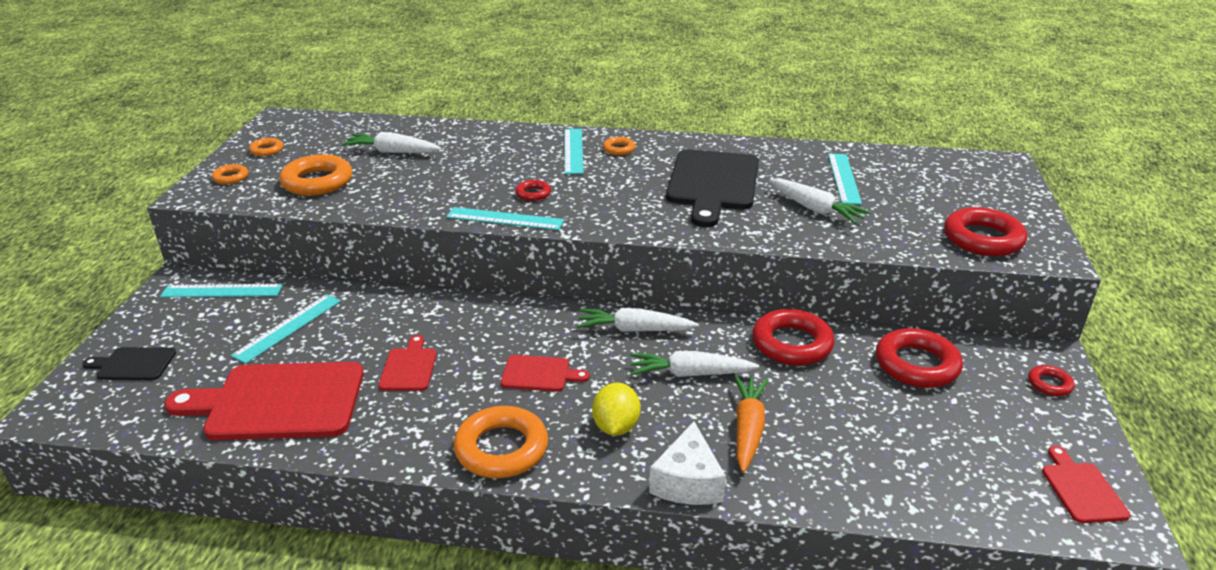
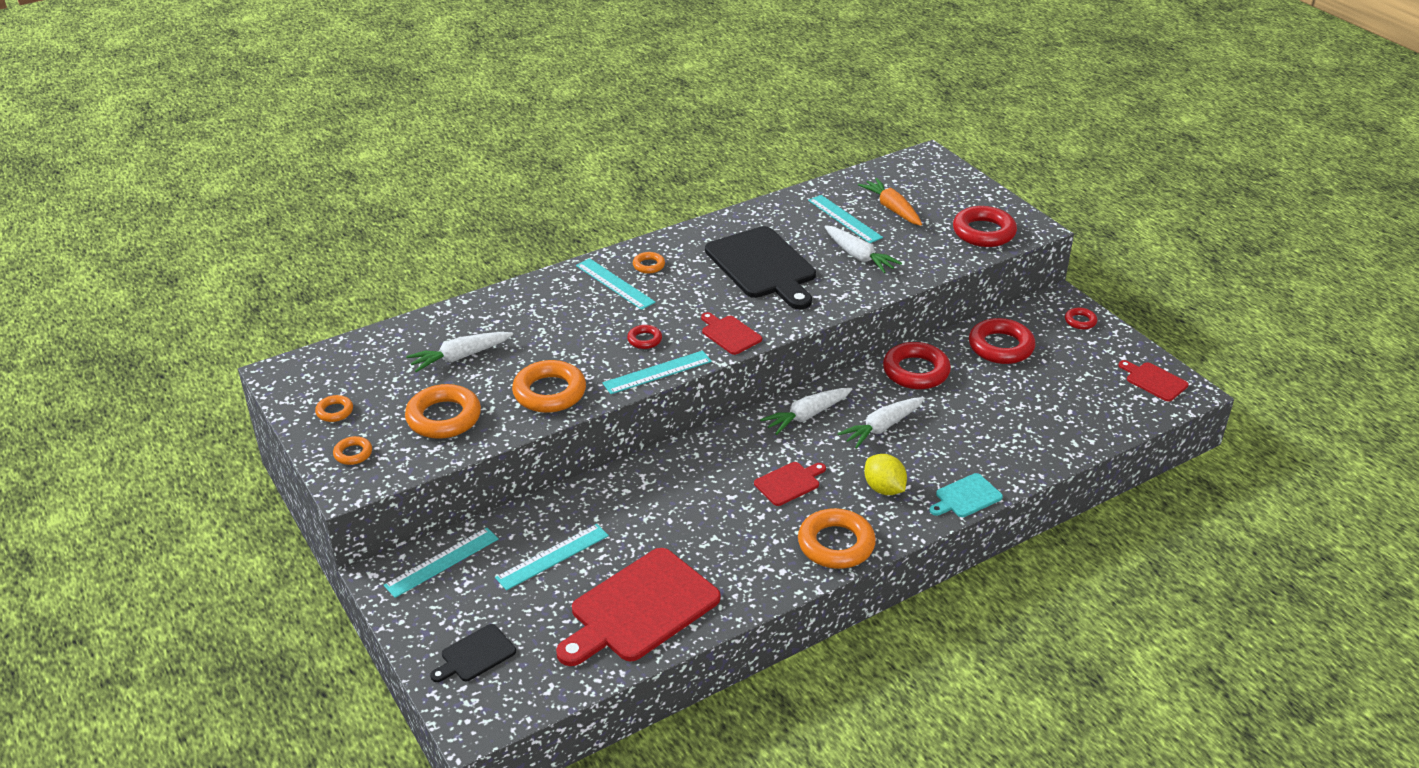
camera: 40 degrees left, 5 degrees up
turquoise ruler [231,294,341,364] -> turquoise ruler turned 60 degrees clockwise [495,524,609,590]
red cutting board [379,335,437,391] -> red cutting board moved to [701,312,762,355]
white cheese [649,421,726,505] -> turquoise cutting board [930,473,1003,517]
orange carrot [734,375,769,472] -> orange carrot moved to [858,178,922,226]
white carrot [769,178,871,224] -> white carrot turned 45 degrees clockwise [824,225,902,273]
none -> orange ring [512,360,586,413]

